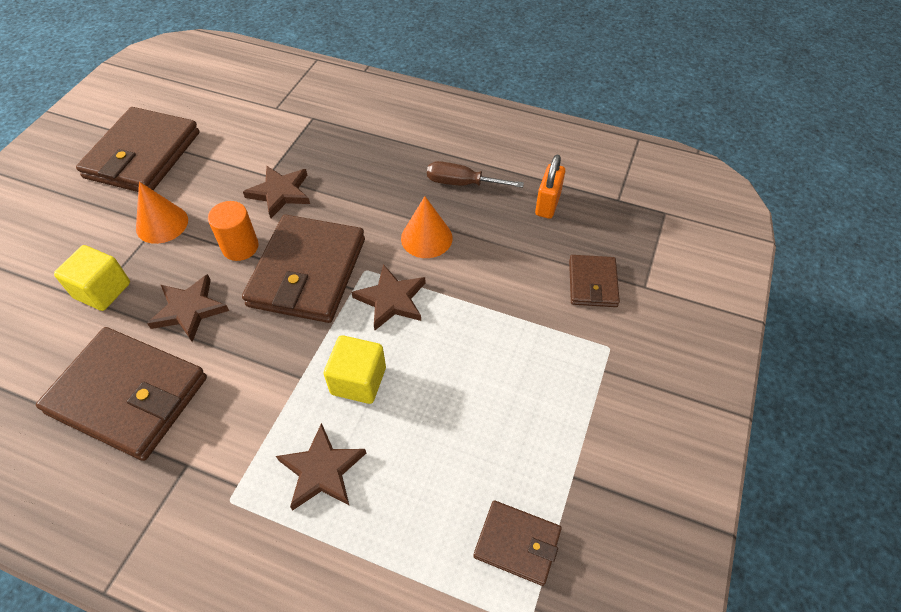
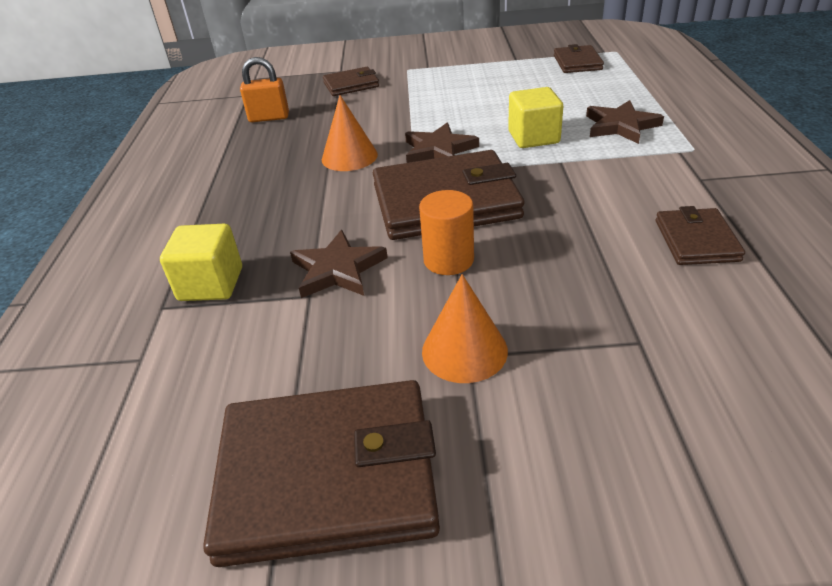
camera: 110 degrees left, 15 degrees down
brown wallet [36,327,207,461] -> brown wallet [656,206,745,265], size x0.52
yellow cube [54,245,130,311] -> yellow cube moved to [160,224,242,301]
brown star [147,274,229,342] -> none
brown screwdriver [427,161,524,188] -> none

